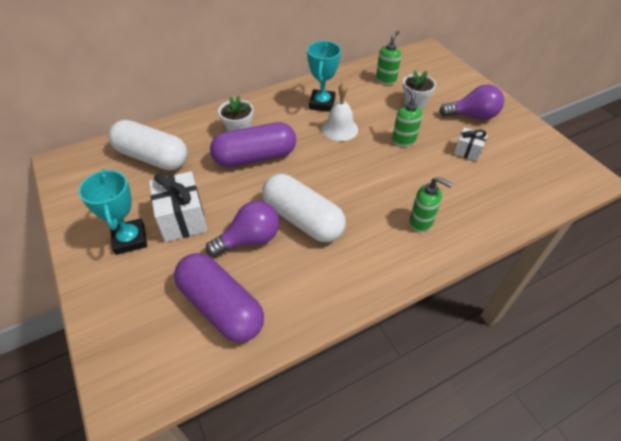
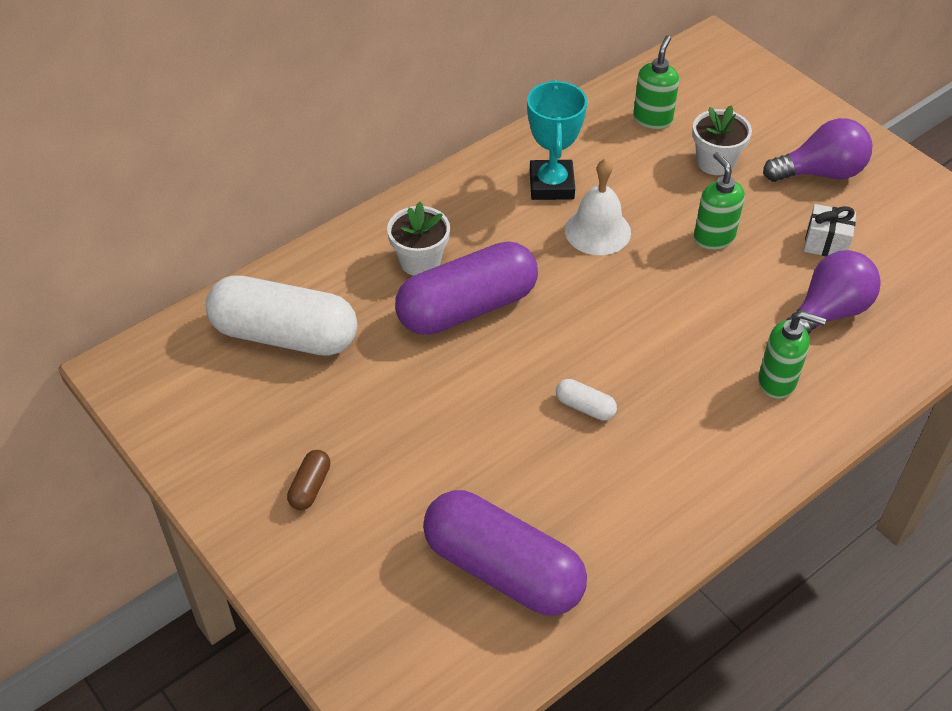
camera: 10 degrees left, 0 degrees up
turquoise trophy [79,169,147,255] -> brown capsule [287,450,330,510]
white gift [149,171,207,242] -> none
purple light bulb [206,201,279,257] -> purple light bulb moved to [787,250,881,334]
white capsule [262,174,346,242] -> white capsule [556,379,617,421], size x0.40

